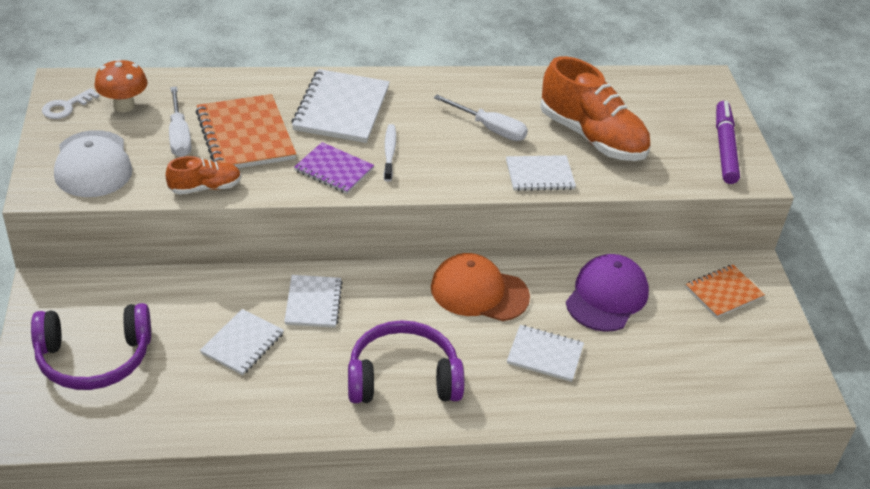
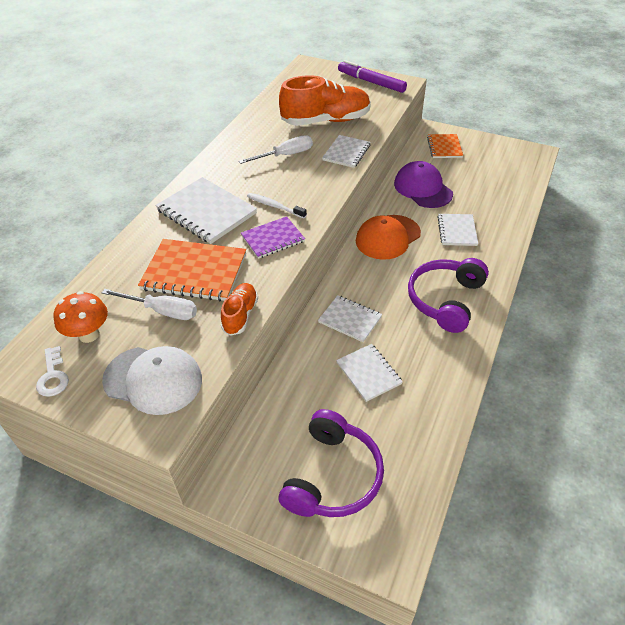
camera: 55 degrees left, 5 degrees up
white notebook [507,325,584,382] -> white notebook turned 45 degrees counterclockwise [438,214,478,246]

